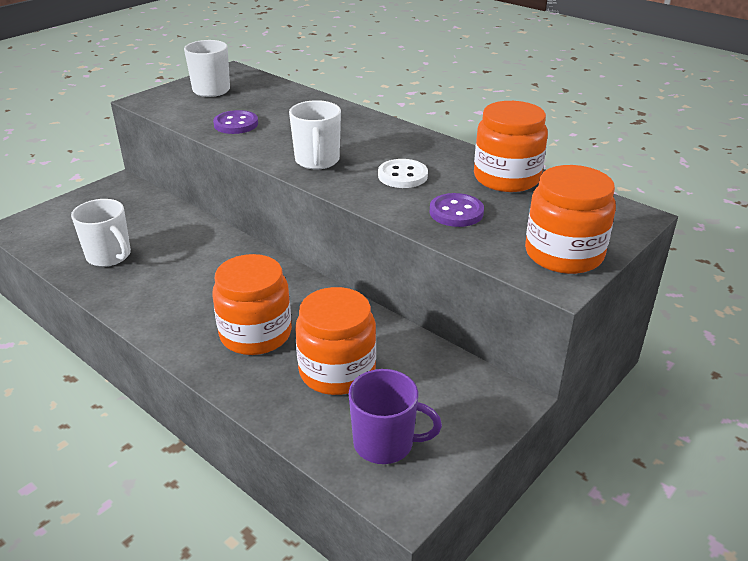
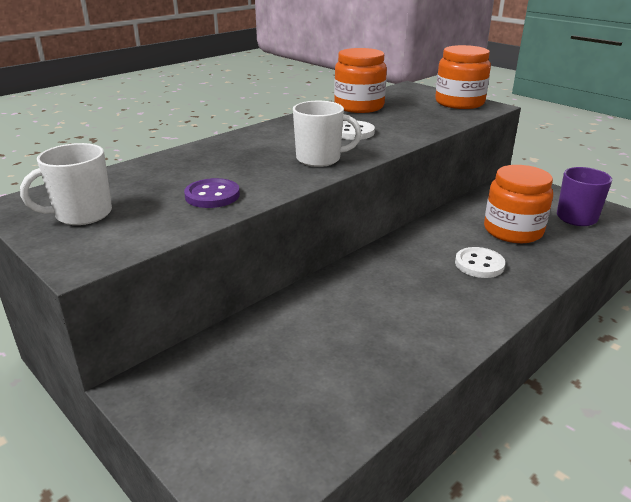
camera: 85 degrees left, 5 degrees down
white mug [71,199,131,267] -> none
orange jar [212,254,292,355] -> white button [455,247,505,278]
purple button [430,193,484,227] -> none

